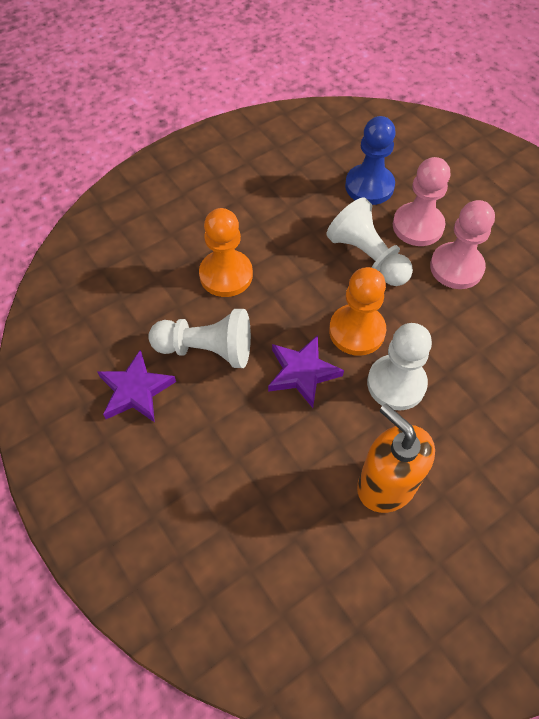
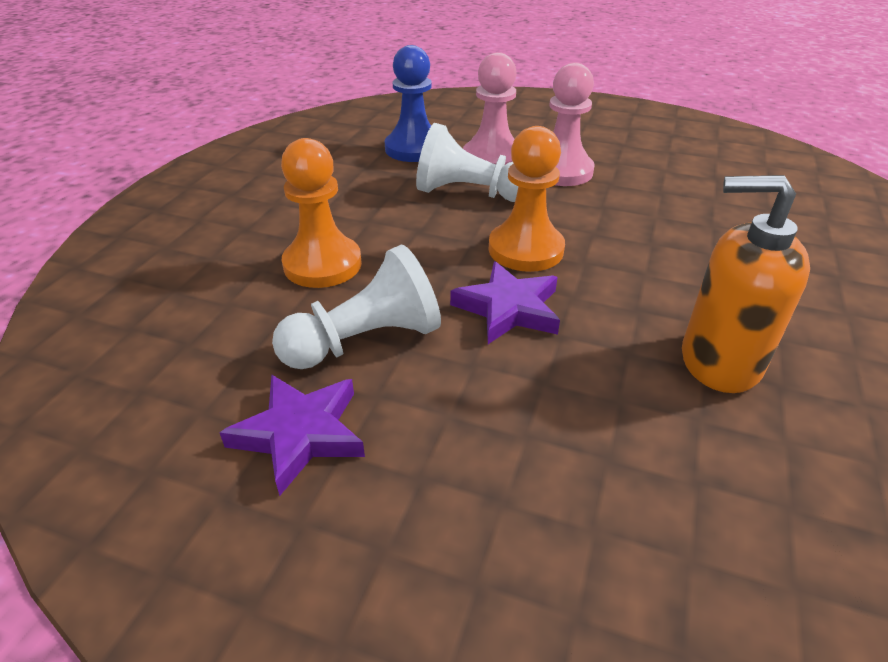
camera: 35 degrees left, 20 degrees down
white pawn [367,323,432,411] -> none

